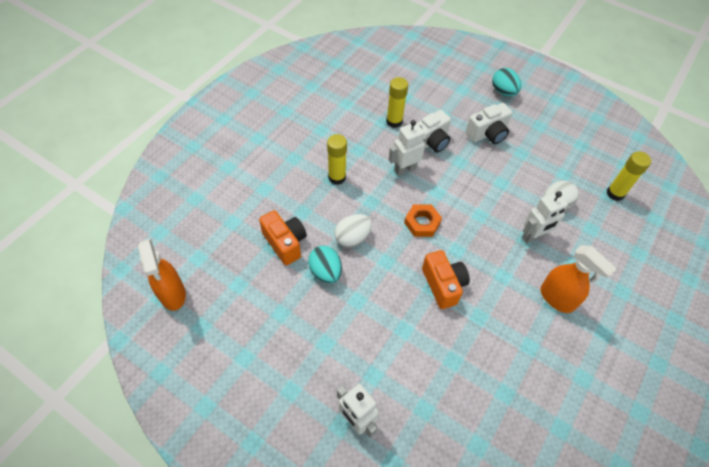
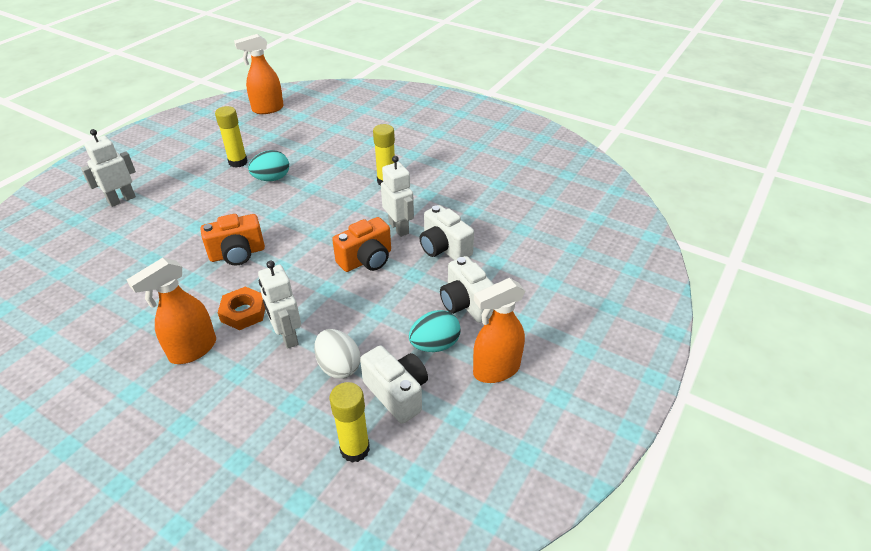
camera: 90 degrees right, 15 degrees down
orange camera [259,210,307,265] -> orange camera moved to [332,217,391,272]
white egg [335,214,372,247] -> none
yellow glue stick [386,77,408,128] -> yellow glue stick moved to [215,106,247,168]
orange nut [404,204,442,237] -> orange nut moved to [218,287,265,330]
turquoise egg [492,68,521,96] -> turquoise egg moved to [409,310,461,352]
none -> white camera [360,346,428,424]
none -> orange spray bottle [473,278,525,383]

